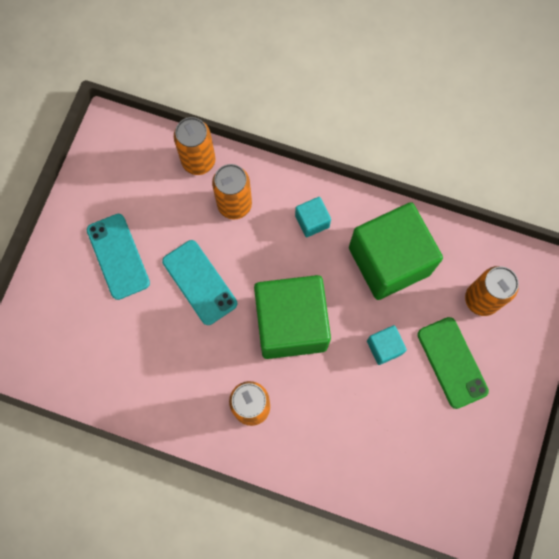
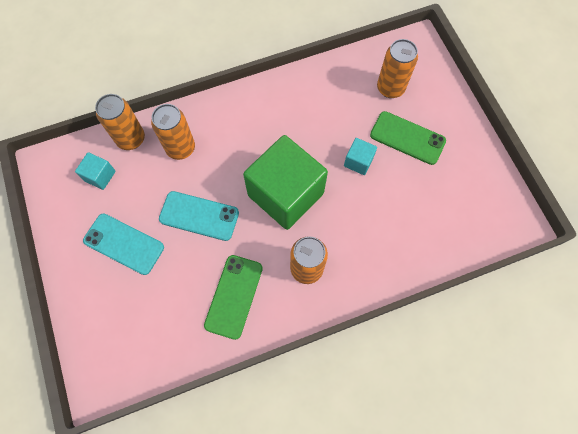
camera: 40 degrees left, 5 degrees down
turquoise cube [295,197,331,237] -> turquoise cube moved to [75,152,116,190]
green cube [349,202,443,300] -> none
none -> green phone [204,255,263,340]

